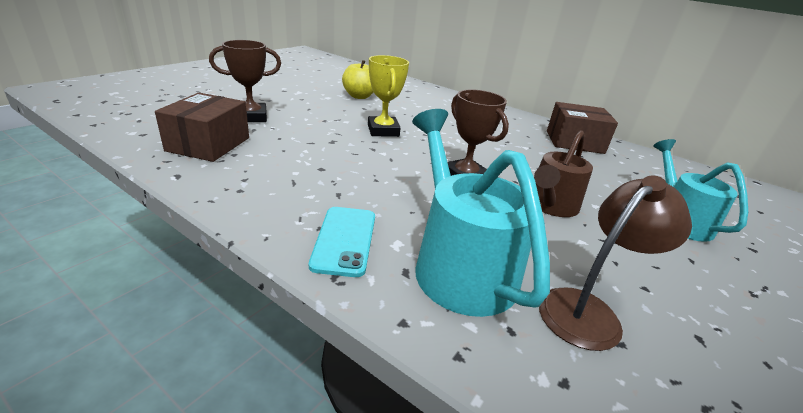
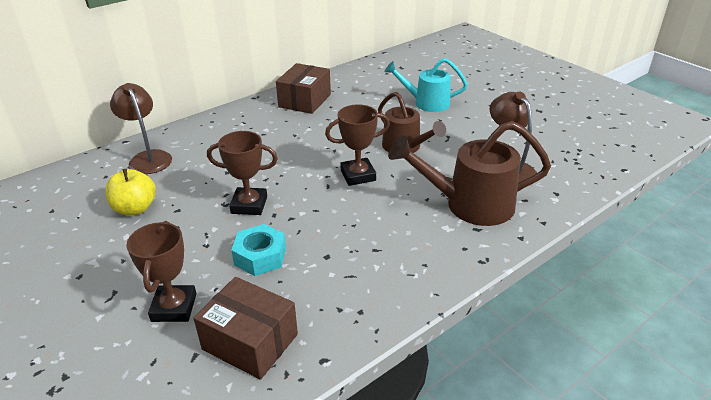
camera: 70 degrees left, 5 degrees up
turquoise phone [309,207,375,277] -> none
yellow trophy [368,55,409,137] -> brown trophy [207,131,278,215]
turquoise watering can [412,109,550,317] -> brown watering can [388,121,551,226]
none -> brown lamp [110,83,172,174]
none -> turquoise nut [231,224,286,276]

